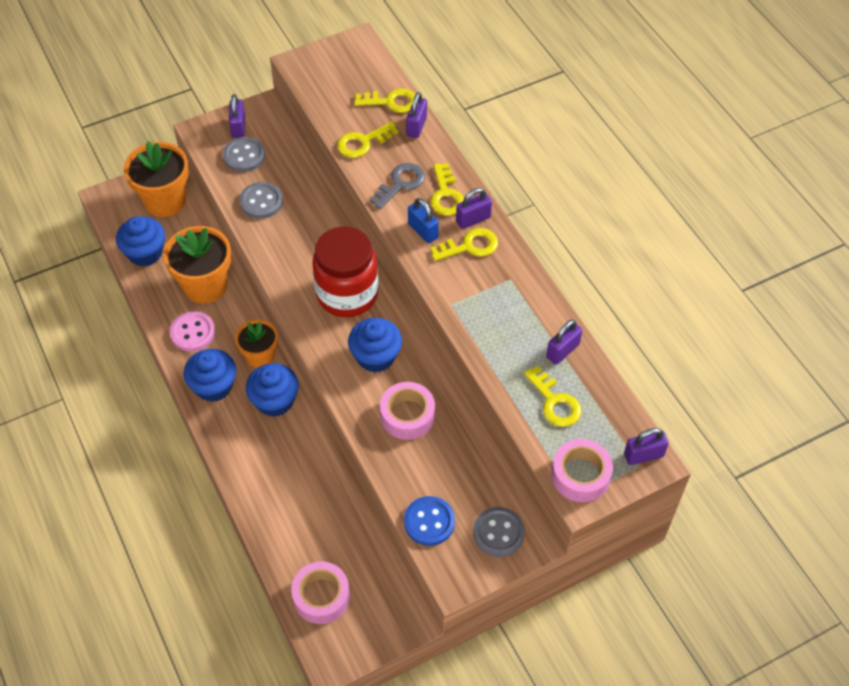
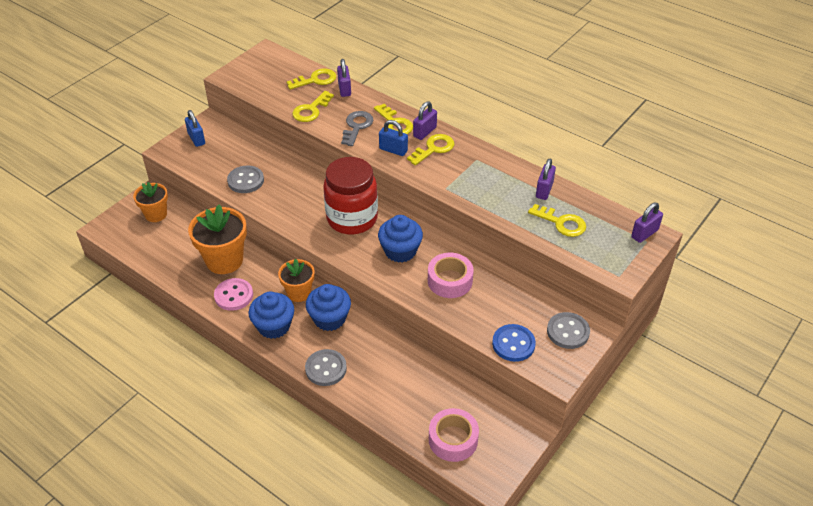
camera: 25 degrees left, 10 degrees down
blue cupcake [116,216,165,266] -> none
orange flower pot [124,141,189,217] -> orange flower pot [133,182,168,222], size x0.62
grey button [223,137,265,172] -> grey button moved to [305,349,347,386]
purple padlock [229,94,245,138] -> blue padlock [185,110,205,147]
pink tape [551,439,613,502] -> none

